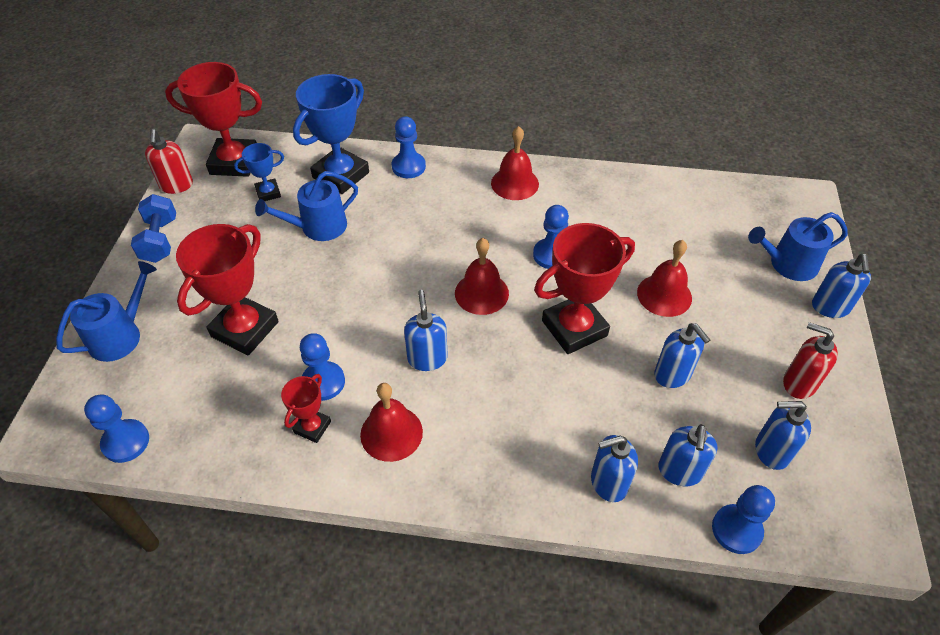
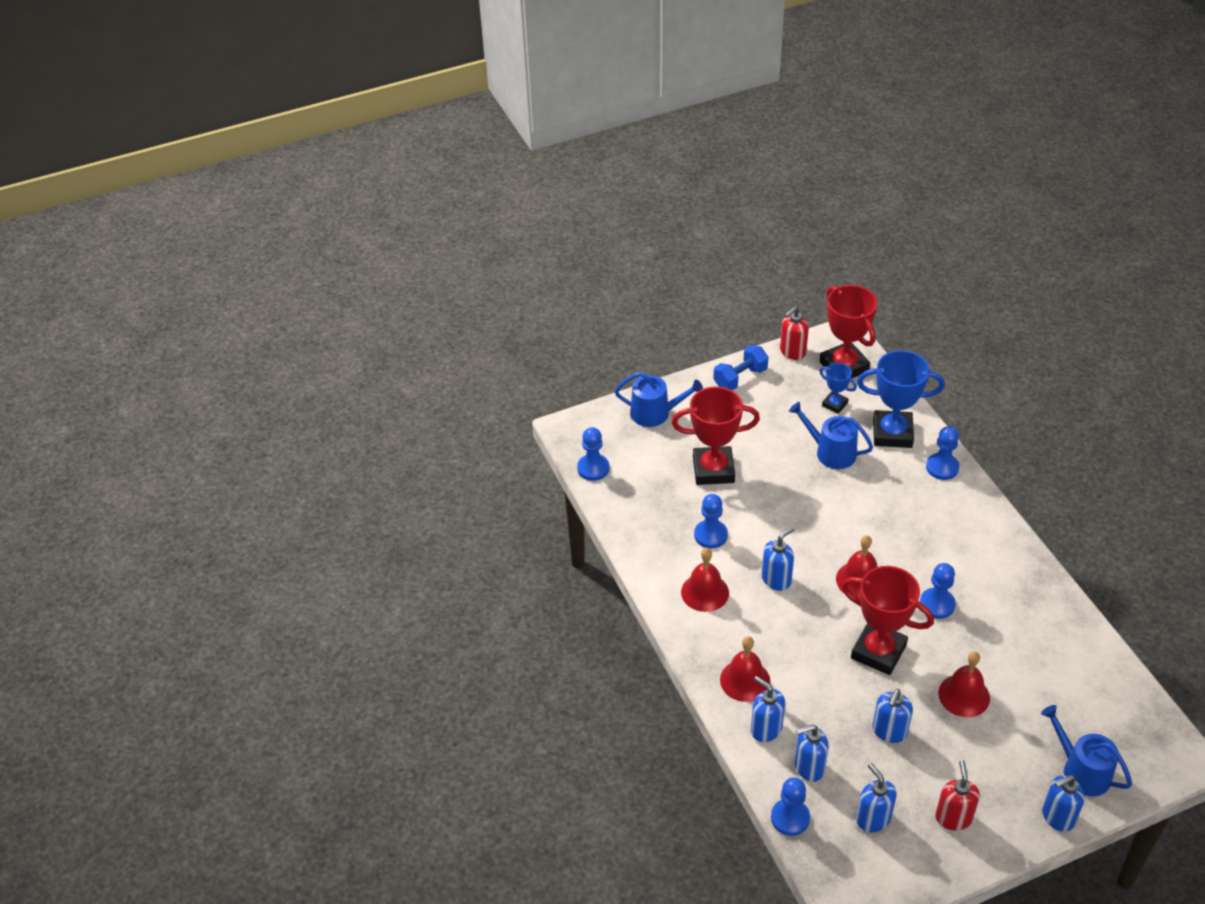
camera: 60 degrees right, 5 degrees down
red trophy [281,374,331,443] -> none
red bell [491,126,539,200] -> red bell moved to [720,636,770,702]

